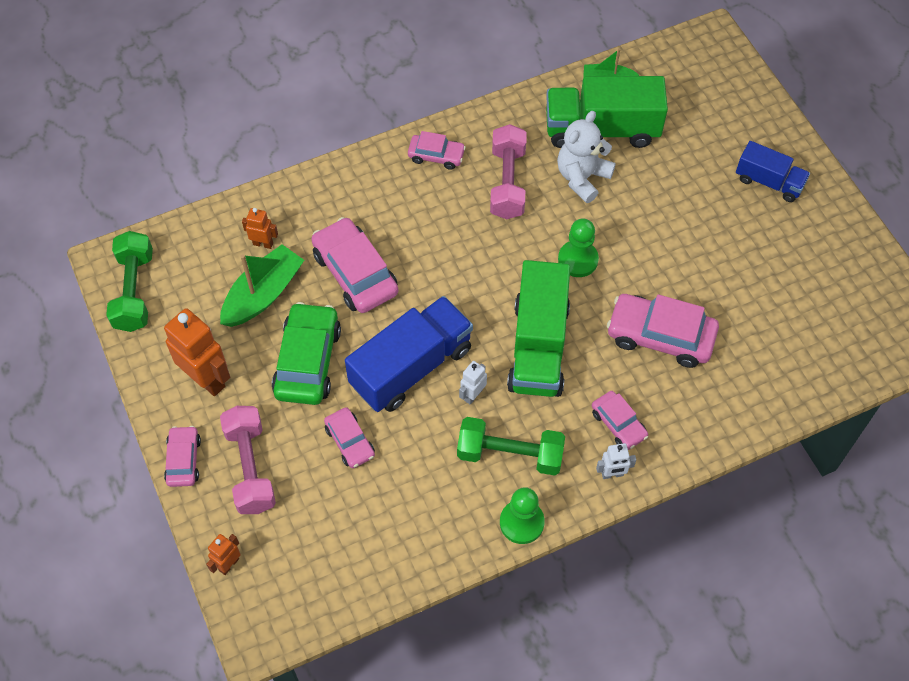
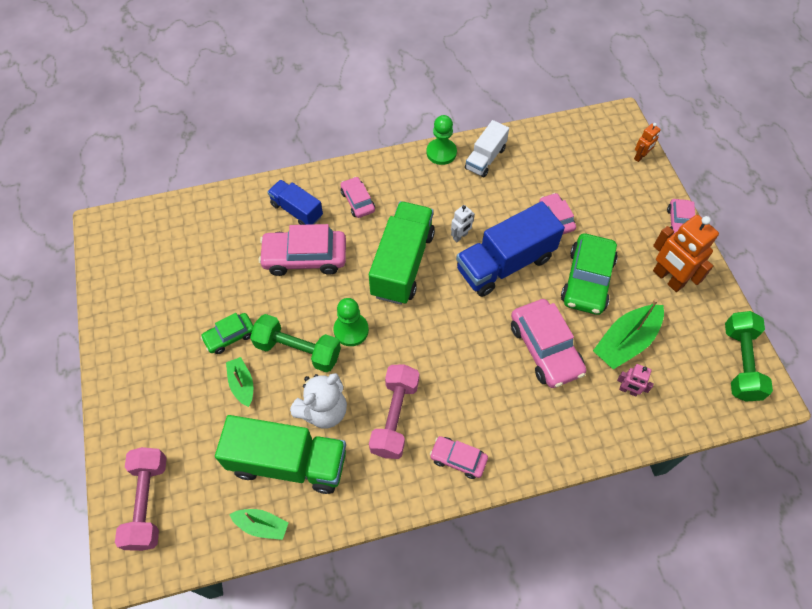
camera: 170 degrees left, 0 degrees up
pink dumbbell [220,406,276,514] -> pink dumbbell moved to [115,447,167,551]
orange robot [242,208,278,249] -> pink robot [617,364,654,396]
green dumbbell [457,417,565,476] -> green dumbbell moved to [250,314,341,372]
white robot [596,443,636,479] -> none
pink car [607,294,719,368] -> pink car turned 150 degrees clockwise [259,224,346,276]
blue truck [736,141,810,202] -> blue truck moved to [268,180,323,225]
none -> green car [201,313,254,354]
none -> green boat [226,357,253,407]
none -> white truck [465,120,509,178]

